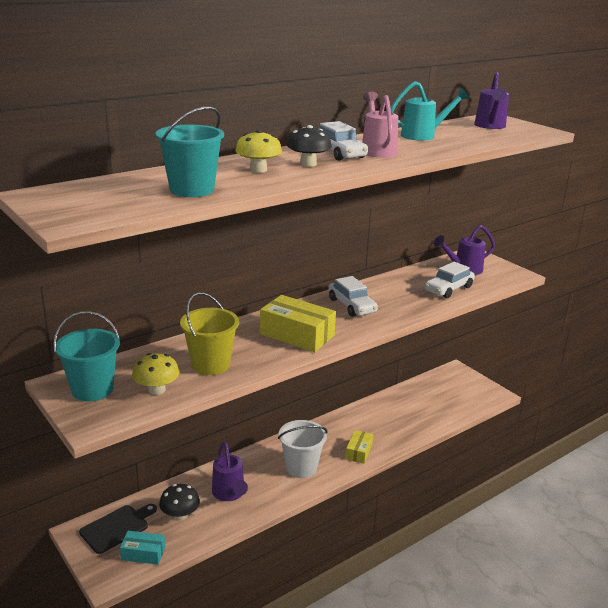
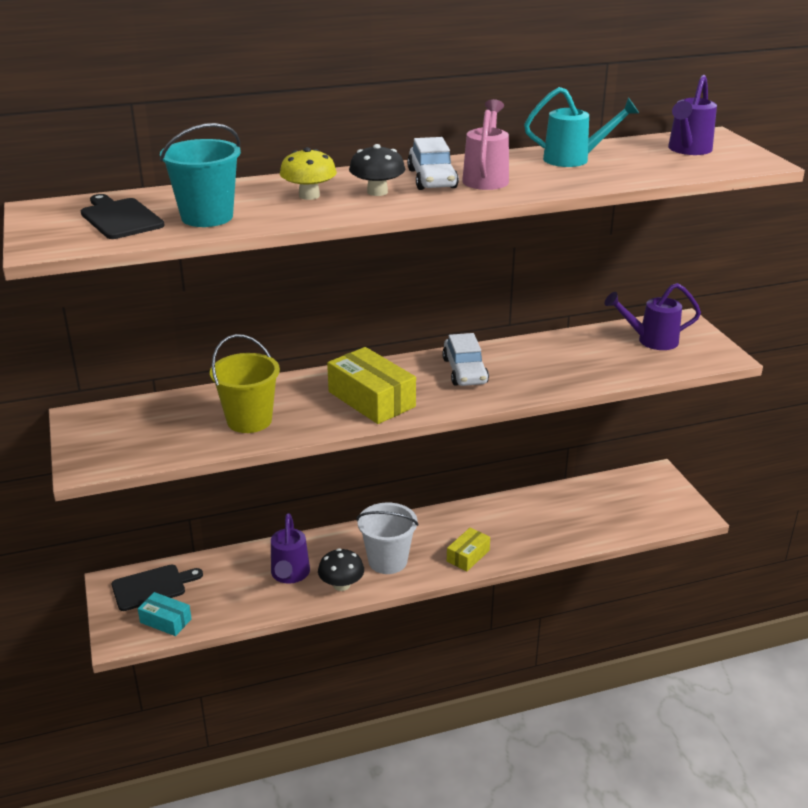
camera: 20 degrees right, 5 degrees up
turquoise bucket [53,311,120,401] -> none
yellow mushroom [132,353,180,395] -> none
black mushroom [159,484,200,521] -> black mushroom moved to [318,548,364,591]
white car [424,262,475,298] -> none
none -> black cutting board [81,194,165,239]

